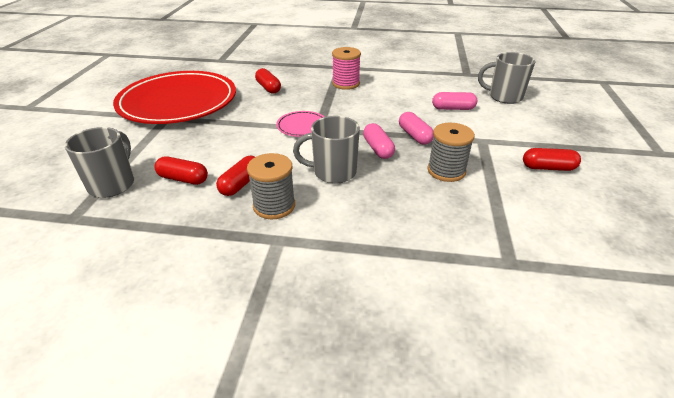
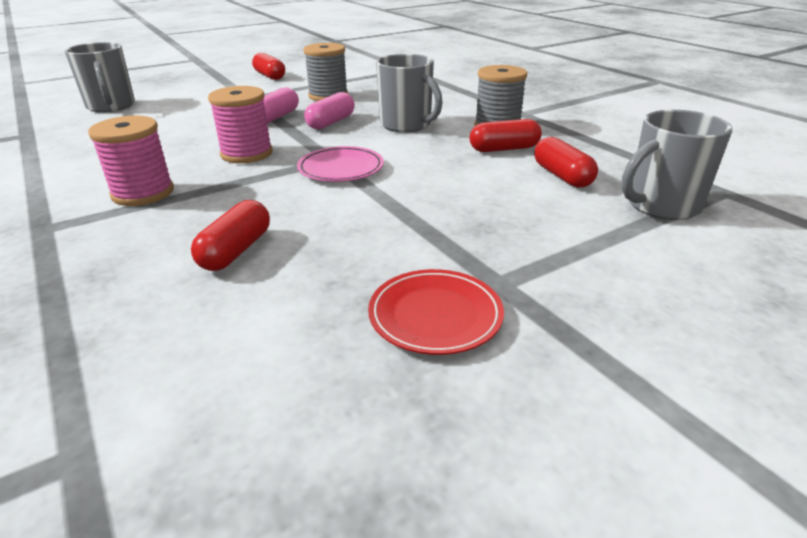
camera: 130 degrees left, 5 degrees down
red plate [113,71,236,124] -> red plate [368,269,504,355], size x0.41
pink capsule [432,92,477,110] -> none
none -> pink spool [208,86,273,163]

